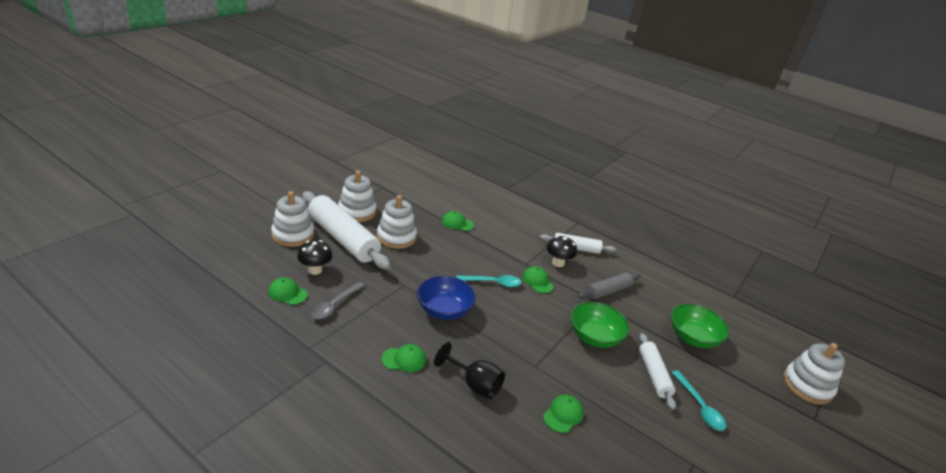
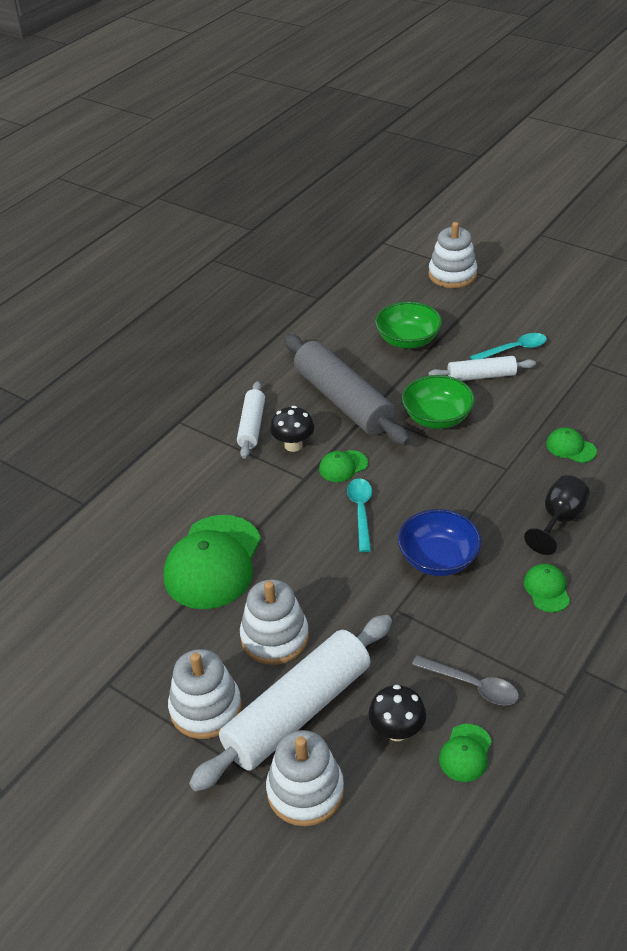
camera: 85 degrees left, 10 degrees up
green cap [442,211,474,231] -> green cap [164,515,261,609], size x2.19
grey rolling pin [578,273,640,300] -> grey rolling pin [284,334,410,446], size x1.86

